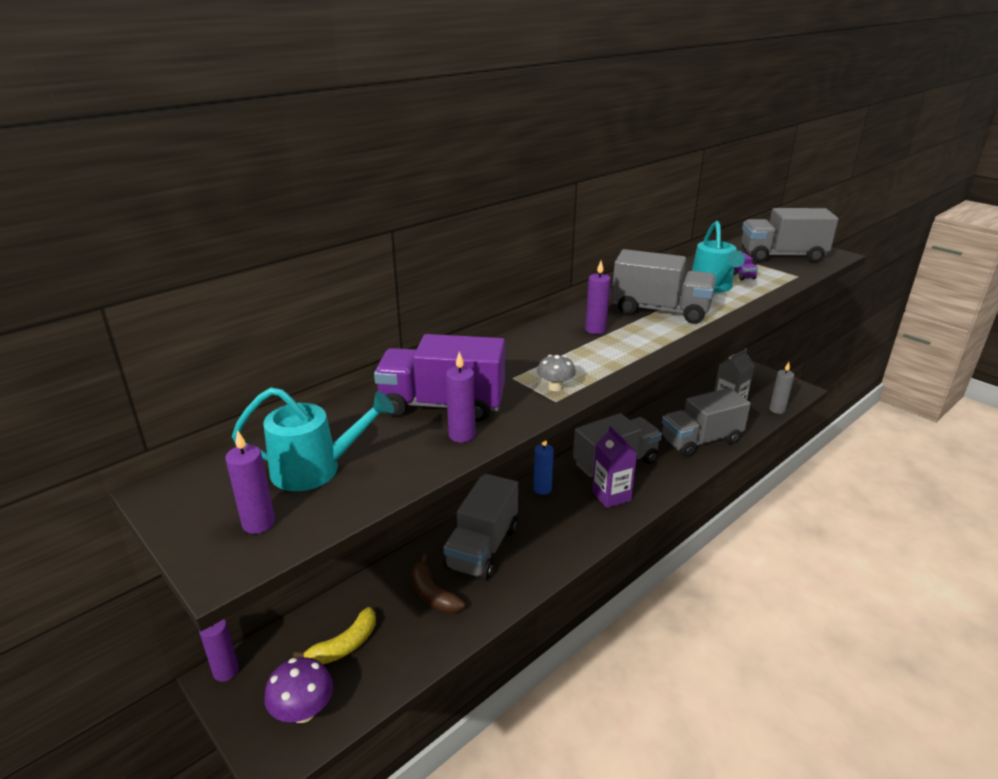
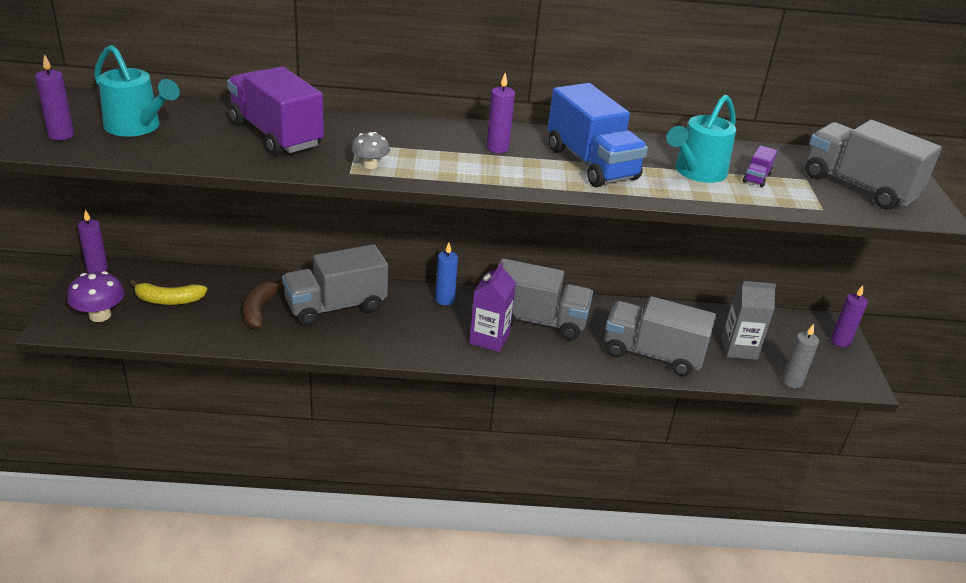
camera: 40 degrees right, 5 degrees up
purple candle [446,351,475,443] -> purple candle moved to [831,286,868,347]
grey truck [612,249,716,324] -> blue truck [548,83,648,187]

